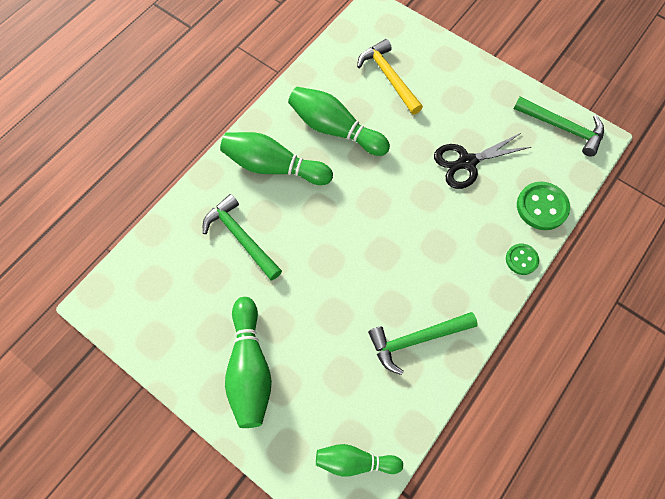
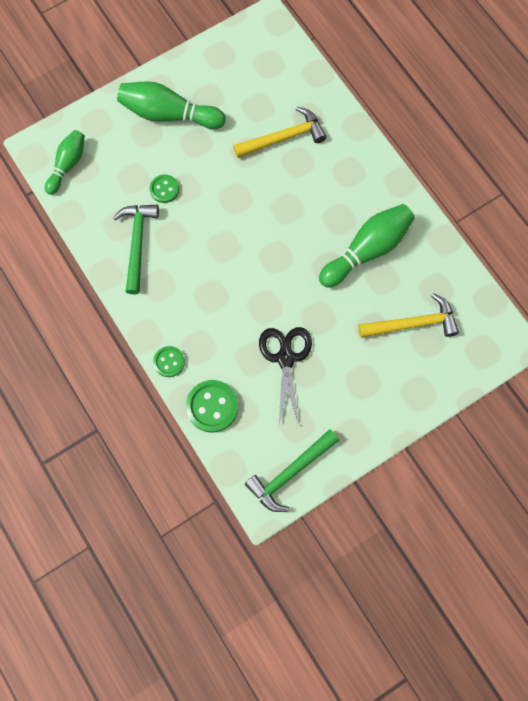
camera: 110 degrees right, 5 degrees up
green hammer [203,194,282,280] -> yellow hammer [233,107,326,158]
green bowling pin [220,132,333,185] -> none
none -> green button [150,175,179,203]

